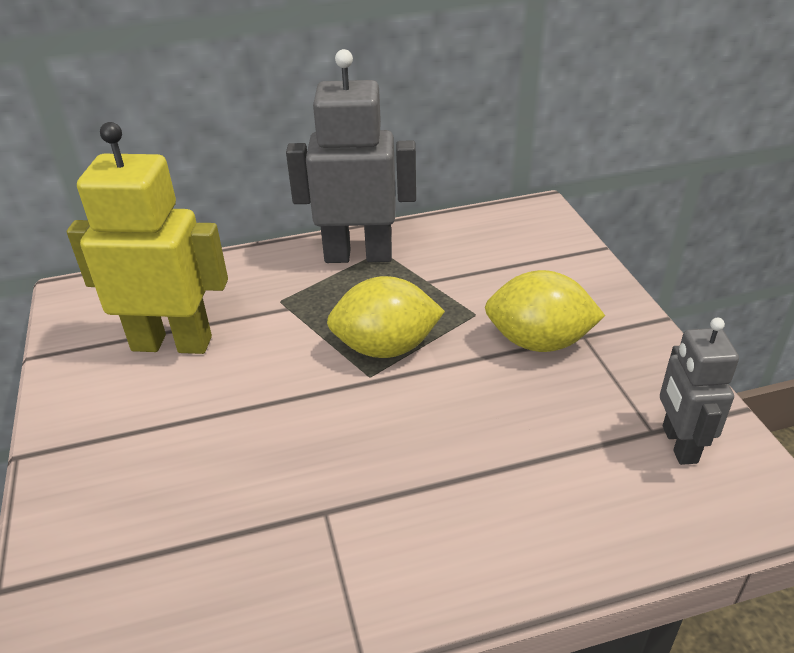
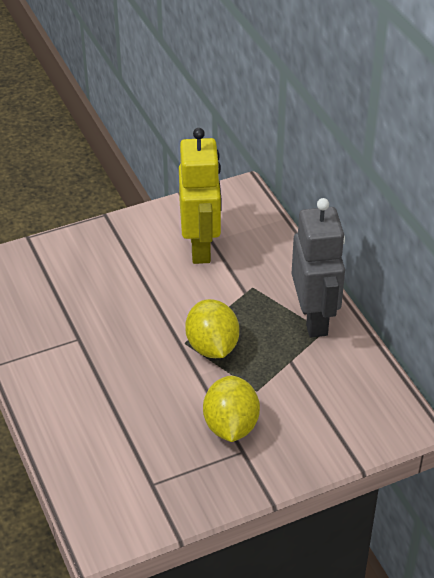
camera: 80 degrees right, 5 degrees up
grey robot [660,318,739,465] -> none

